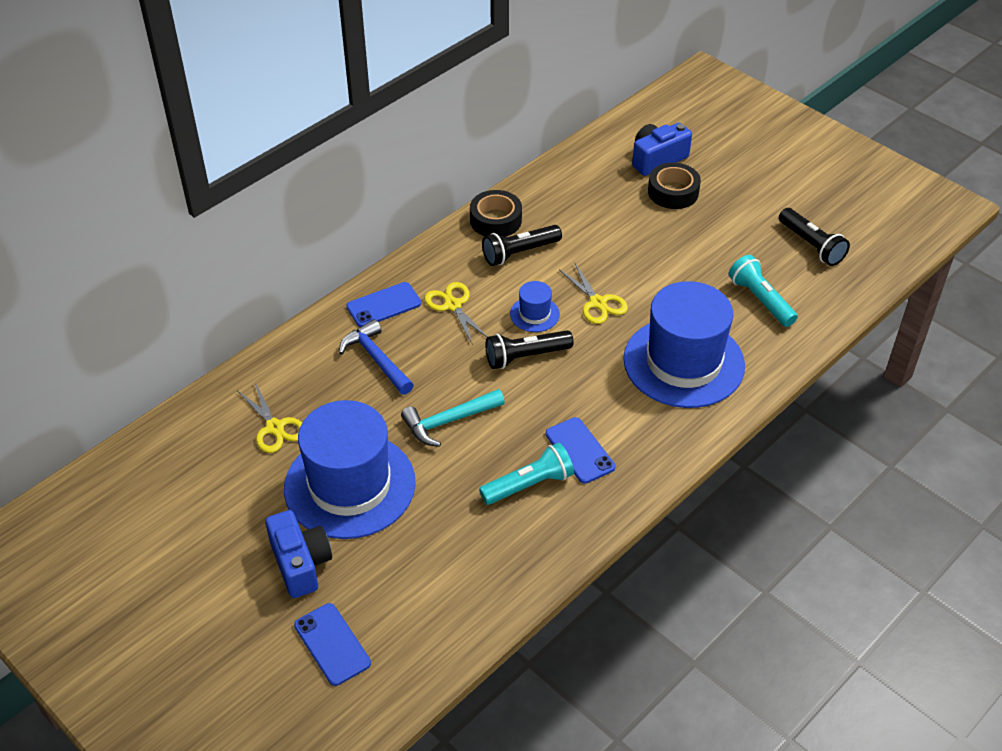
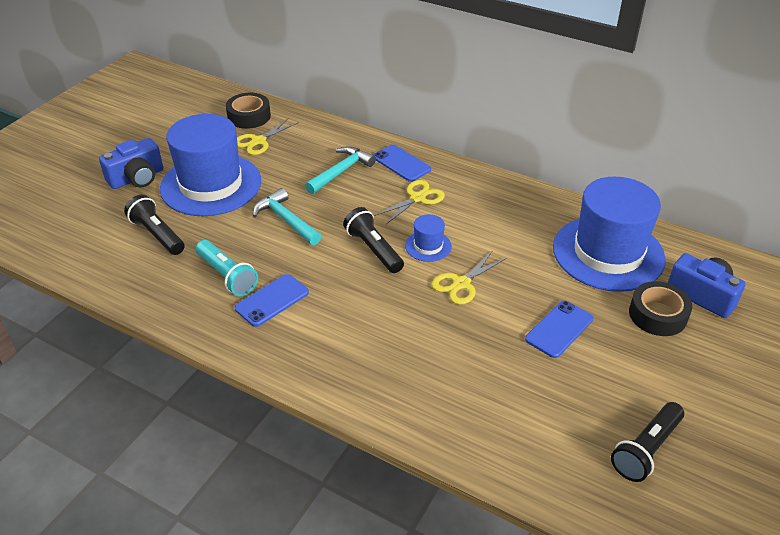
camera: 75 degrees right, 5 degrees down
blue phone [294,603,371,686] -> blue phone moved to [525,301,594,358]
blue hammer [339,319,414,395] -> turquoise hammer [305,146,376,194]
black tape [470,190,522,237] -> black tape moved to [226,93,271,129]
black flashlight [482,225,562,266] -> black flashlight moved to [124,195,185,255]
blue hat [623,281,745,408] -> blue hat moved to [553,177,666,292]
turquoise flashlight [728,255,798,327] -> none

